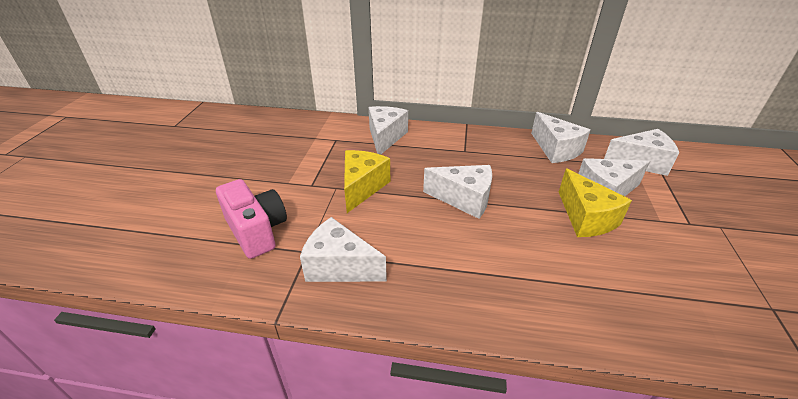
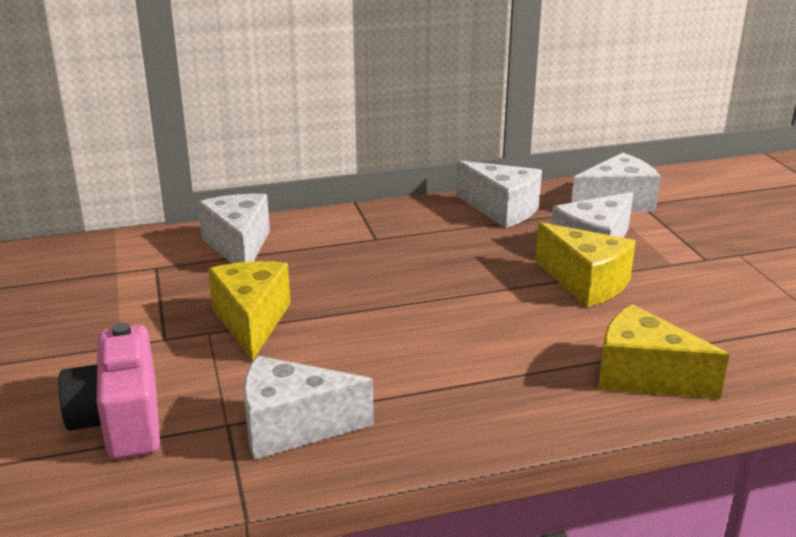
camera: 25 degrees left, 10 degrees down
pink camera [216,179,287,259] -> pink camera turned 135 degrees counterclockwise [58,323,160,459]
white cheese [423,165,492,219] -> none
none -> yellow cheese [599,304,730,399]

